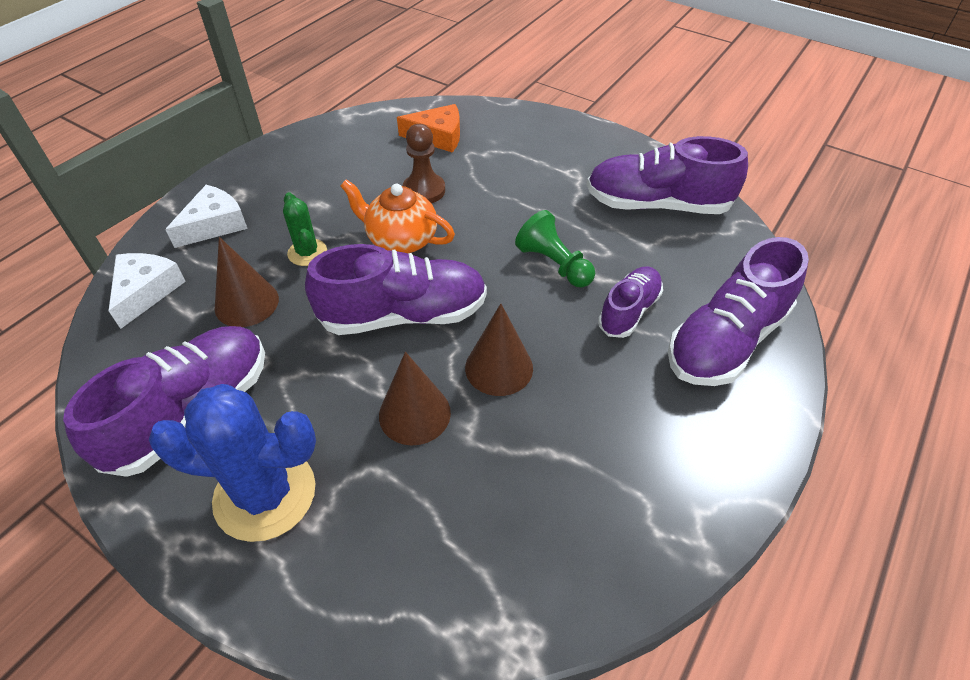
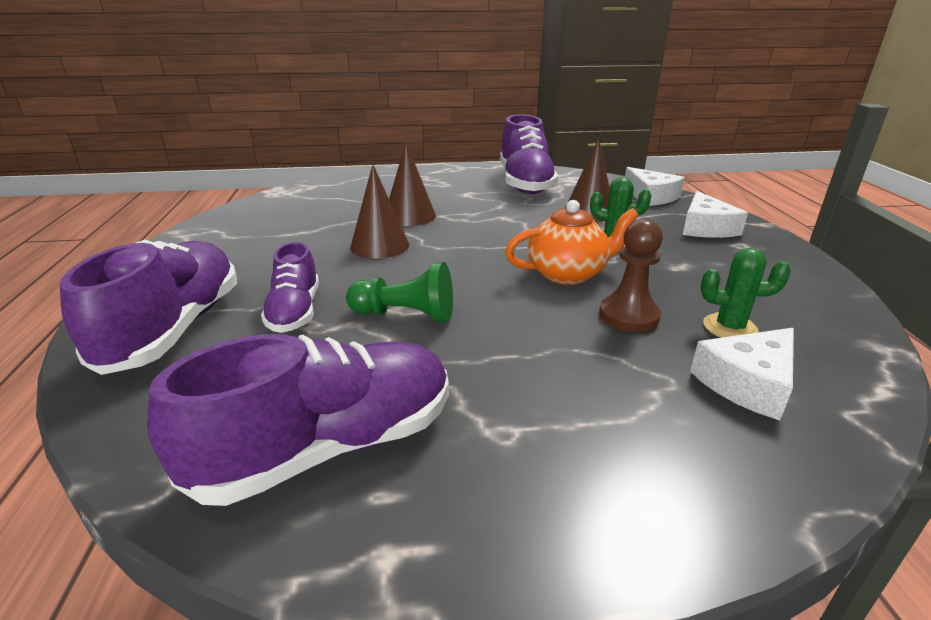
camera: 140 degrees right, 20 degrees down
blue cactus [149,384,316,542] -> none
purple shoe [305,244,487,335] -> none
orange cheese [397,104,460,152] -> white cheese [690,328,794,420]
none -> green cactus [701,248,791,338]

